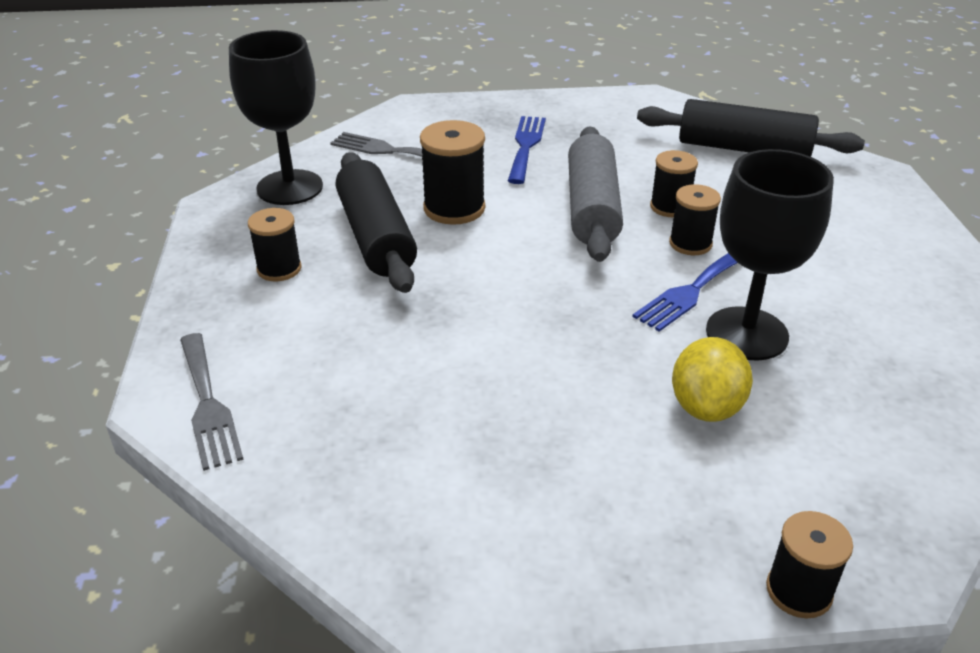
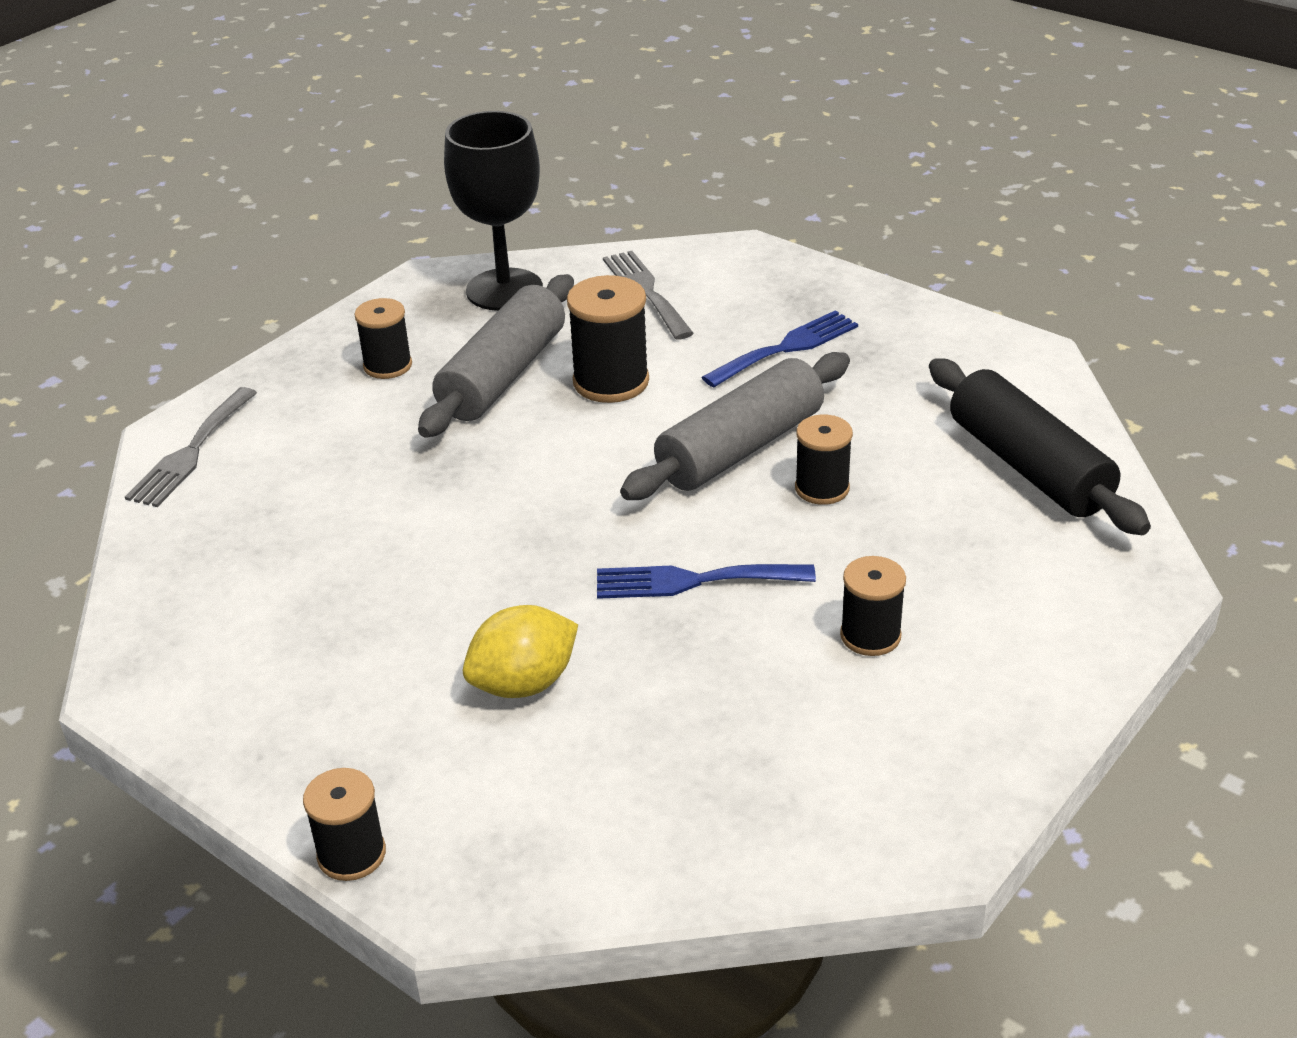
camera: 45 degrees right, 0 degrees up
black rolling pin [336,152,417,293] -> grey rolling pin [418,274,574,438]
black spool [669,184,721,255] -> black spool moved to [840,556,906,656]
black goblet [706,149,834,361] -> none

